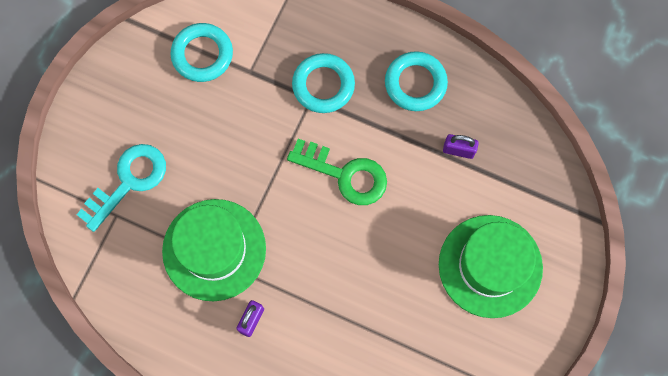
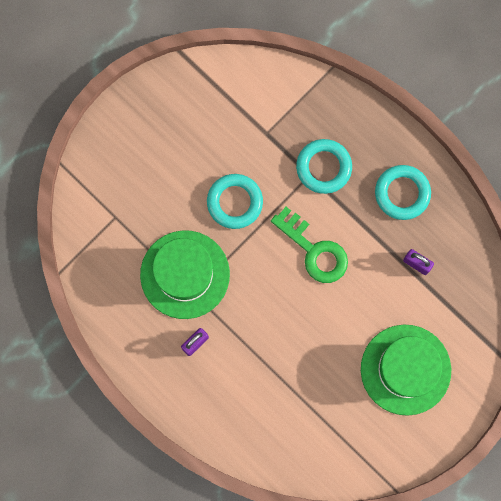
camera: 20 degrees right, 5 degrees up
turquoise key [76,144,166,232] -> none
turquoise ring [171,23,233,82] -> turquoise ring moved to [207,174,263,229]

